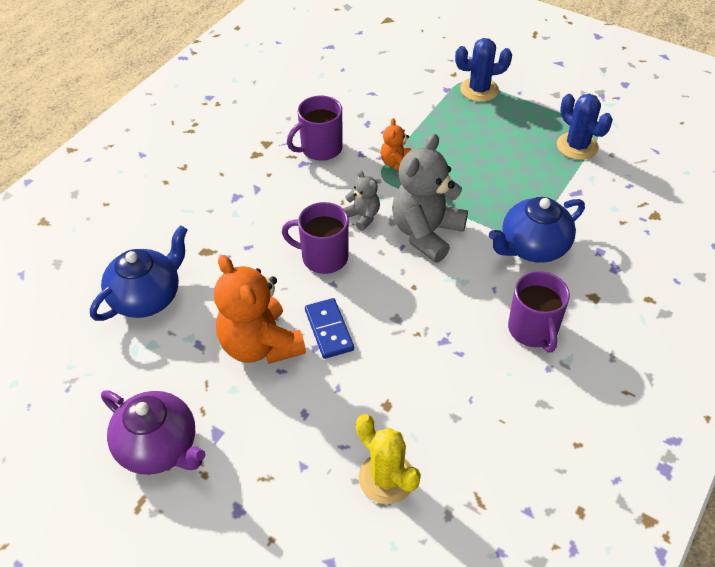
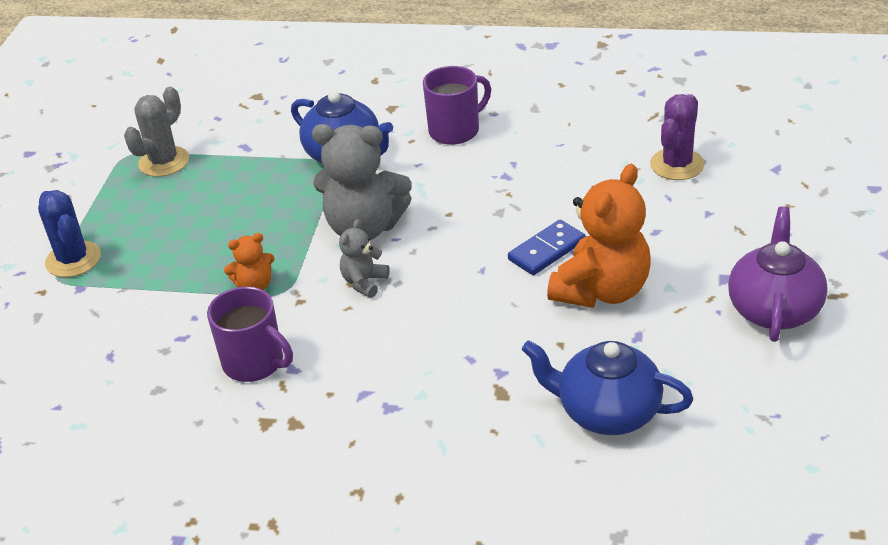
camera: 110 degrees left, 10 degrees down
purple mug [282,202,349,274] -> none
yellow cactus [356,414,421,504] -> purple cactus [650,94,705,180]
blue cactus [557,94,613,160] -> grey cactus [124,87,189,177]

